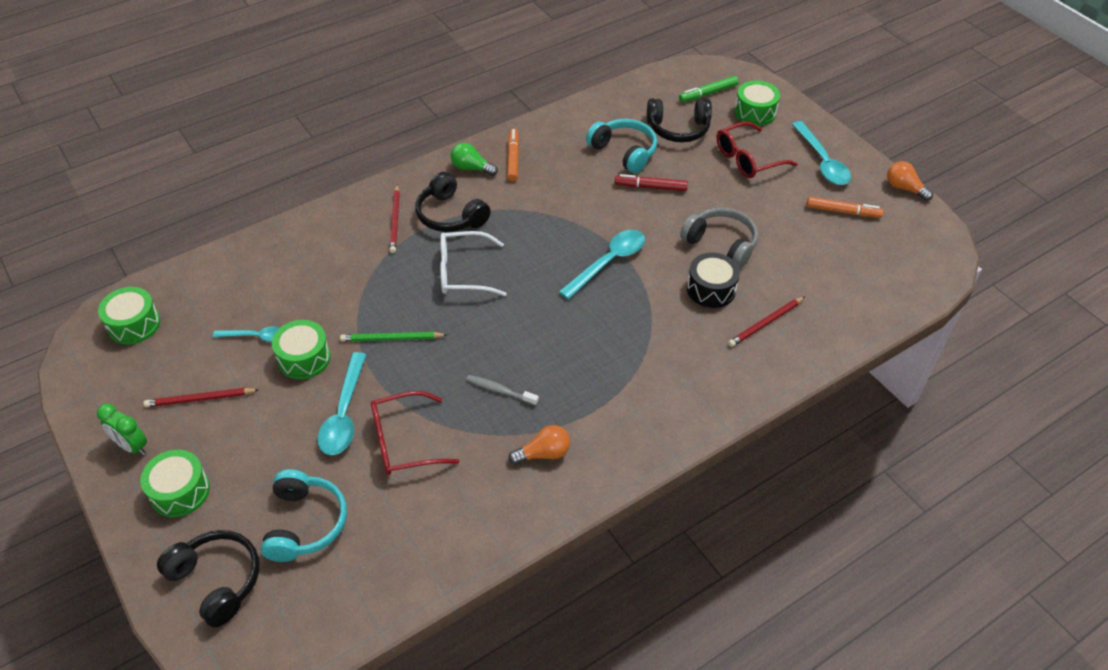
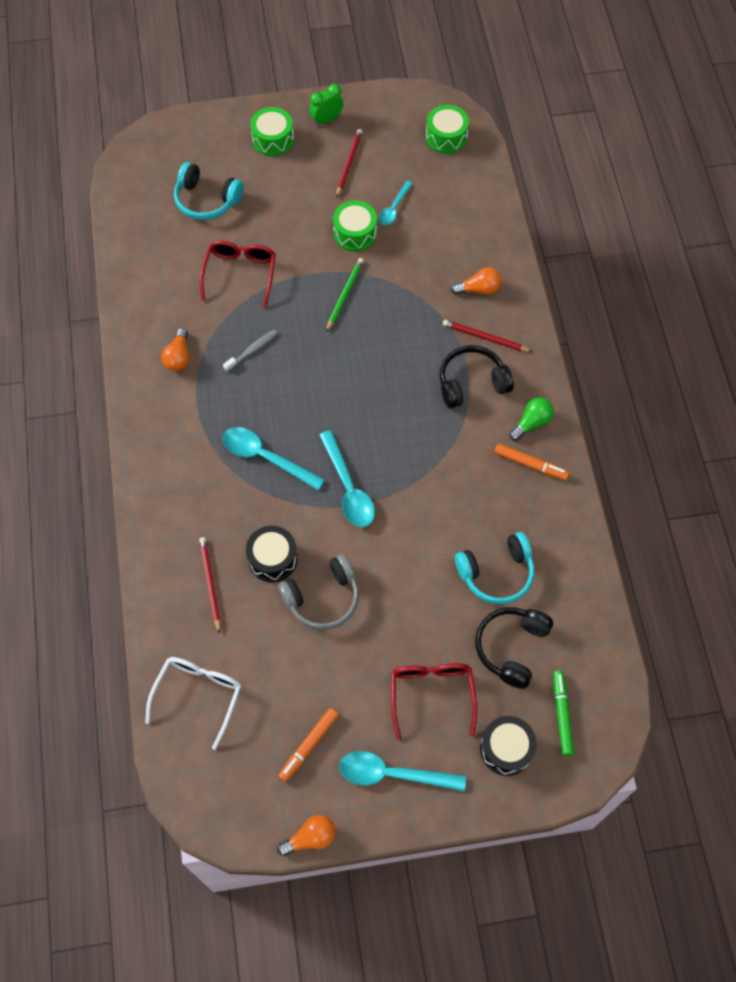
camera: 115 degrees right, 15 degrees up
black headphones [157,530,259,627] -> none
turquoise spoon [317,352,366,455] -> turquoise spoon moved to [223,427,325,490]
white glasses [440,231,506,296] -> white glasses moved to [145,657,241,750]
red marker [615,174,688,191] -> none
green drum [734,80,780,126] -> black drum [480,716,537,776]
none -> orange light bulb [451,267,501,295]

